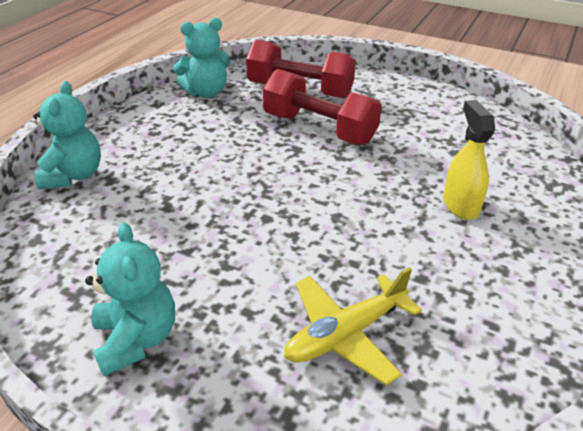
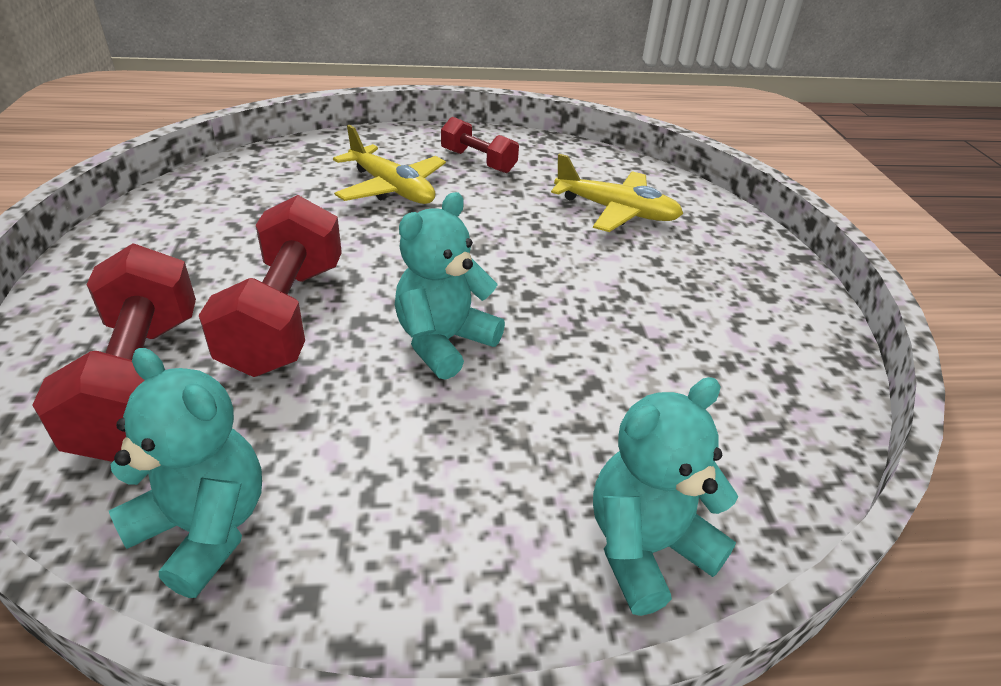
camera: 125 degrees left, 0 degrees up
turquoise teddy bear [85,222,175,376] -> turquoise teddy bear moved to [395,192,505,380]
yellow spray bottle [443,100,495,220] -> yellow plane [333,125,446,204]
none -> red dumbbell [441,117,519,173]

